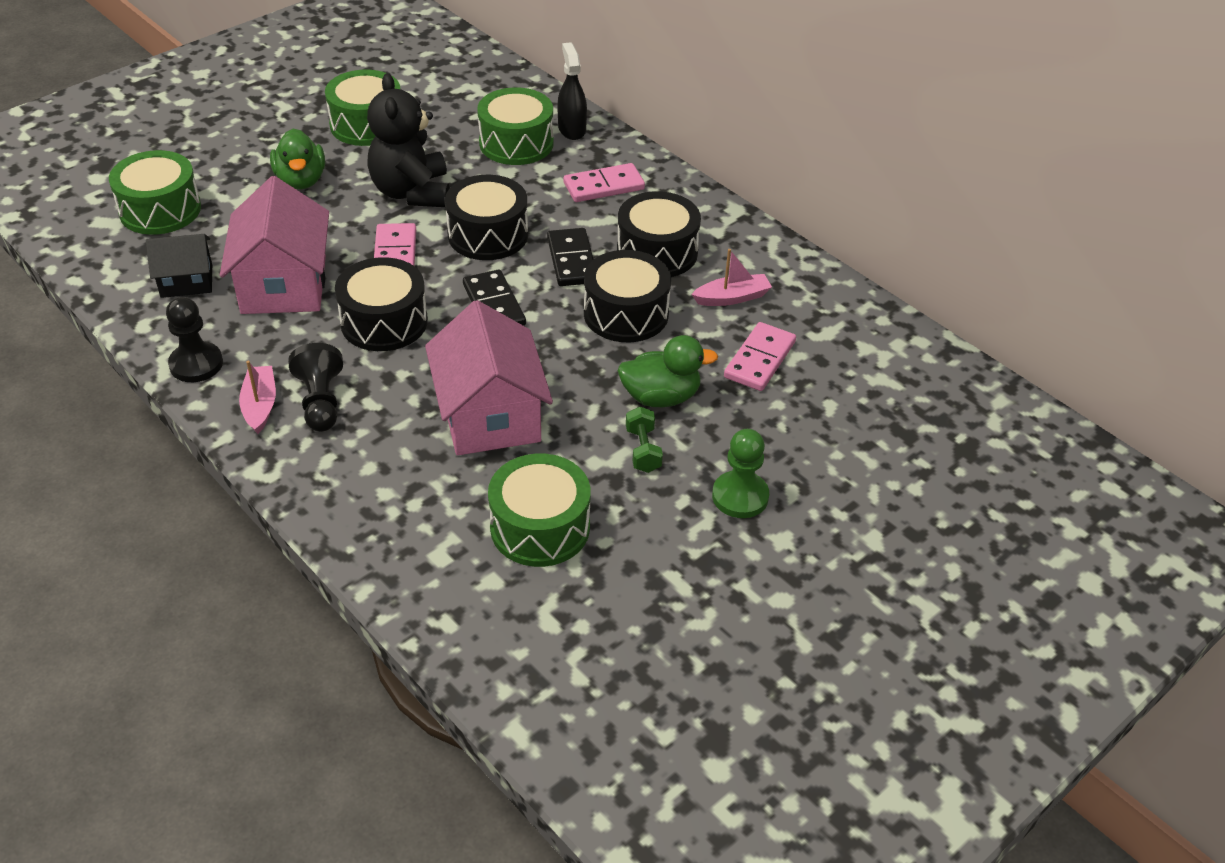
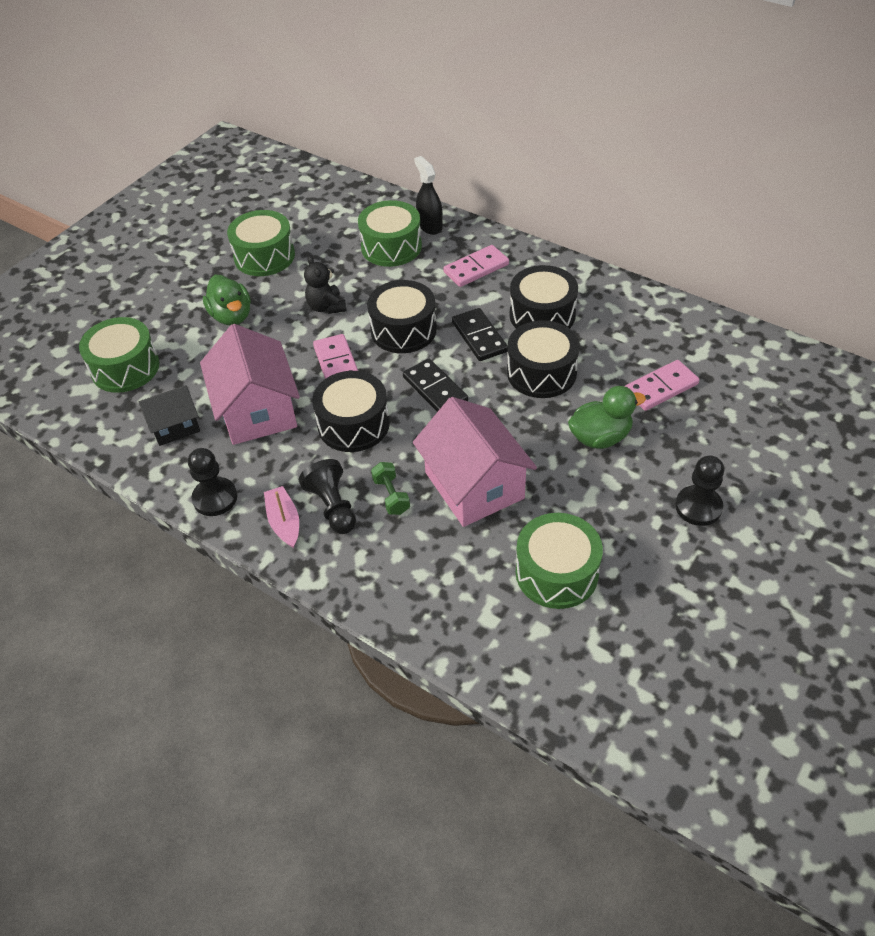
camera: 10 degrees left, 5 degrees up
black teddy bear [367,73,450,207] -> black teddy bear [304,256,347,314], size x0.58
green dumbbell [626,407,663,473] -> green dumbbell moved to [371,462,410,515]
pink boat [691,249,772,306] -> none
green pawn [712,429,769,518] -> black pawn [675,456,724,526]
pink domino [724,322,796,391] -> pink domino turned 45 degrees clockwise [625,360,699,411]

